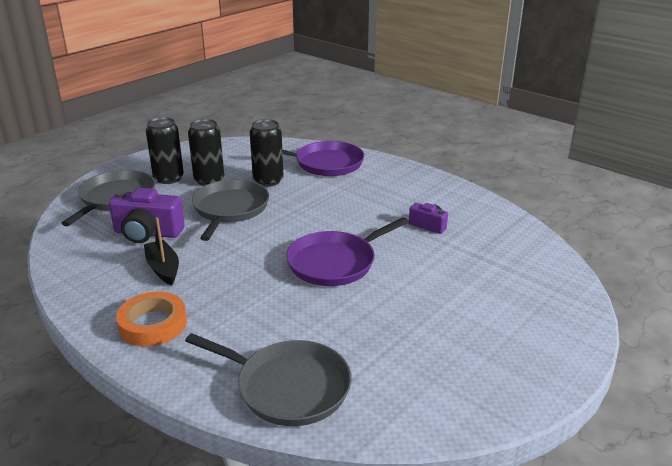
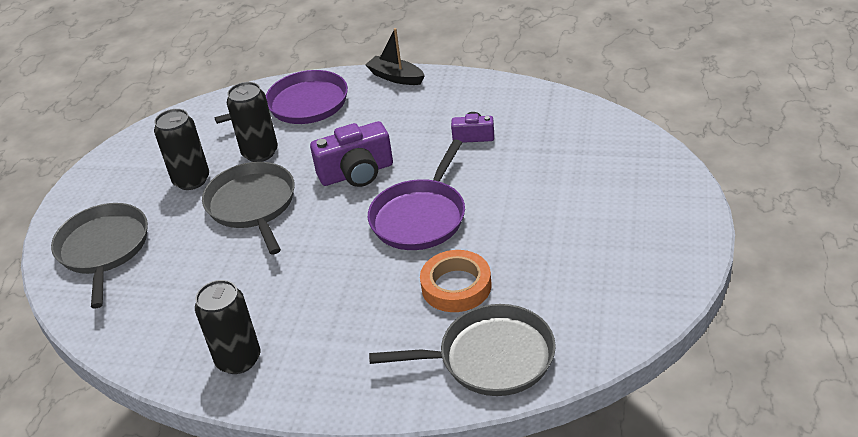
camera: 25 degrees left, 10 degrees up
purple camera [109,188,185,243] -> purple camera moved to [310,121,393,187]
orange tape [116,292,187,346] -> orange tape moved to [420,250,491,312]
black boat [144,217,179,285] -> black boat moved to [365,28,425,85]
black can [146,117,184,184] -> black can moved to [195,280,260,374]

